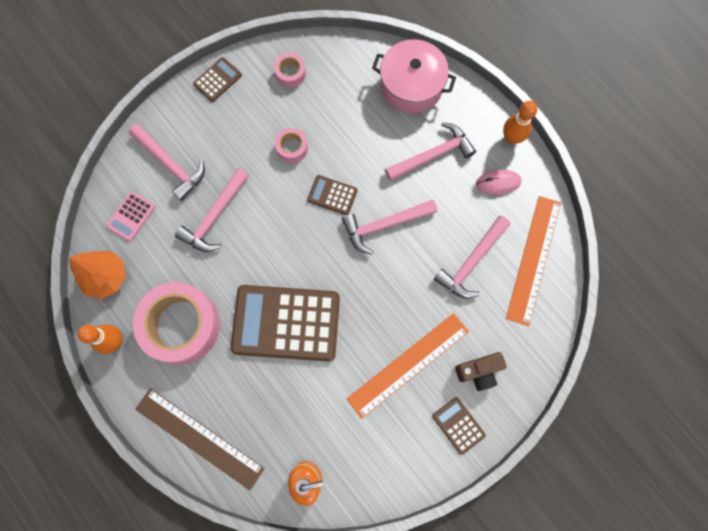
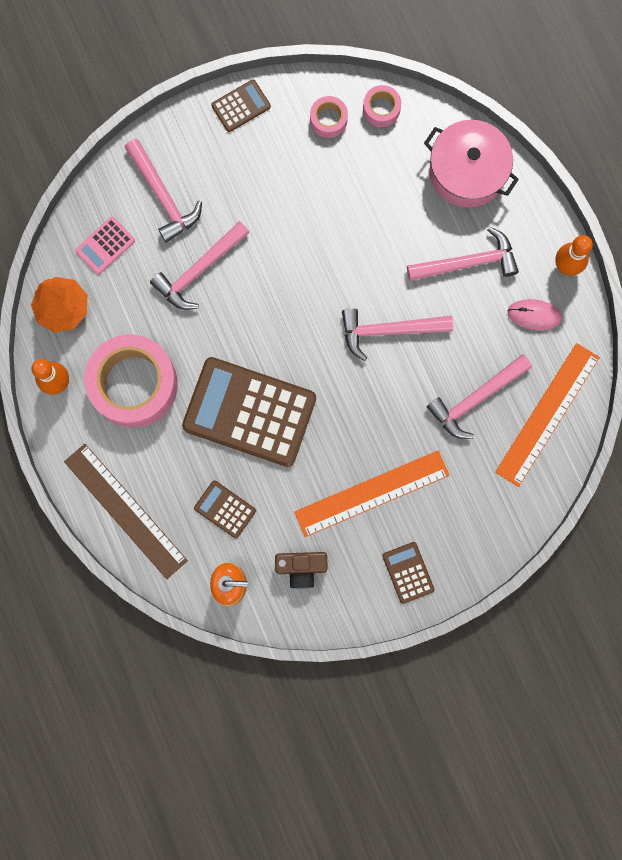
camera: 15 degrees right, 5 degrees up
pink tape [275,128,308,163] -> pink tape moved to [363,85,401,127]
brown calculator [307,175,358,215] -> brown calculator moved to [194,480,256,538]
brown camera [455,352,506,391] -> brown camera moved to [275,552,328,589]

